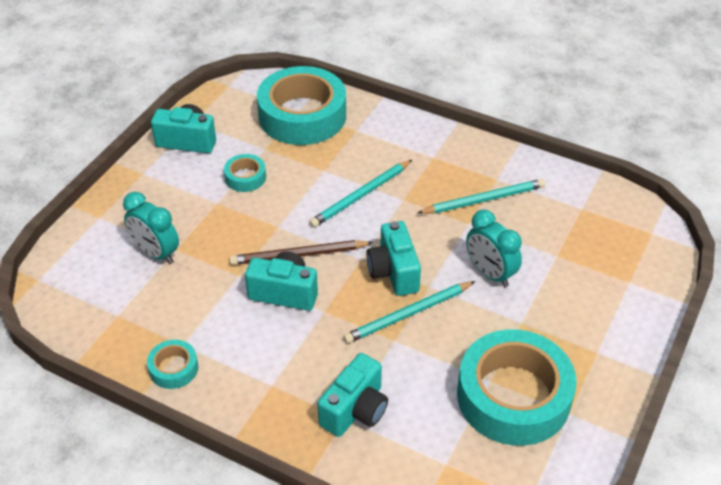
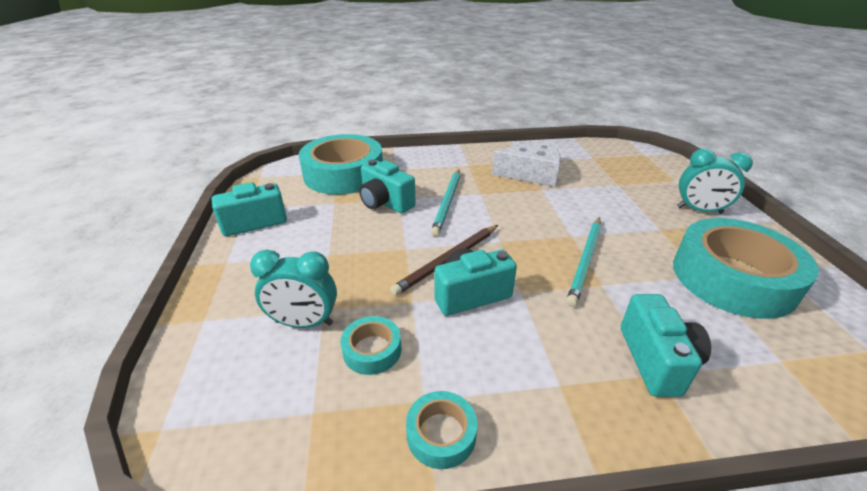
camera: 35 degrees left, 10 degrees down
turquoise tape [224,154,266,192] -> turquoise tape moved to [341,316,402,375]
turquoise camera [366,221,421,296] -> turquoise camera moved to [359,159,416,213]
turquoise pencil [418,179,545,214] -> white cheese [492,140,561,187]
turquoise clock [466,210,522,287] -> turquoise clock moved to [677,148,753,214]

